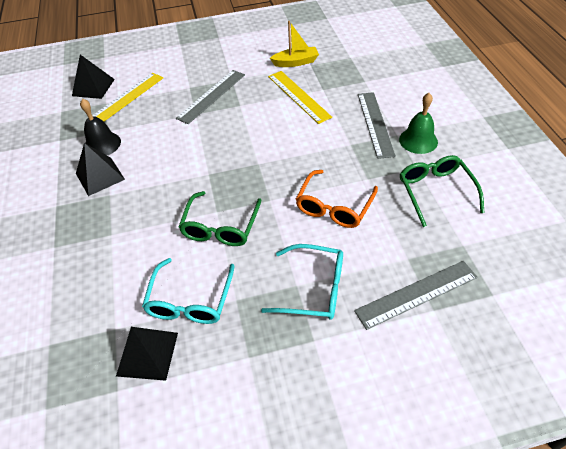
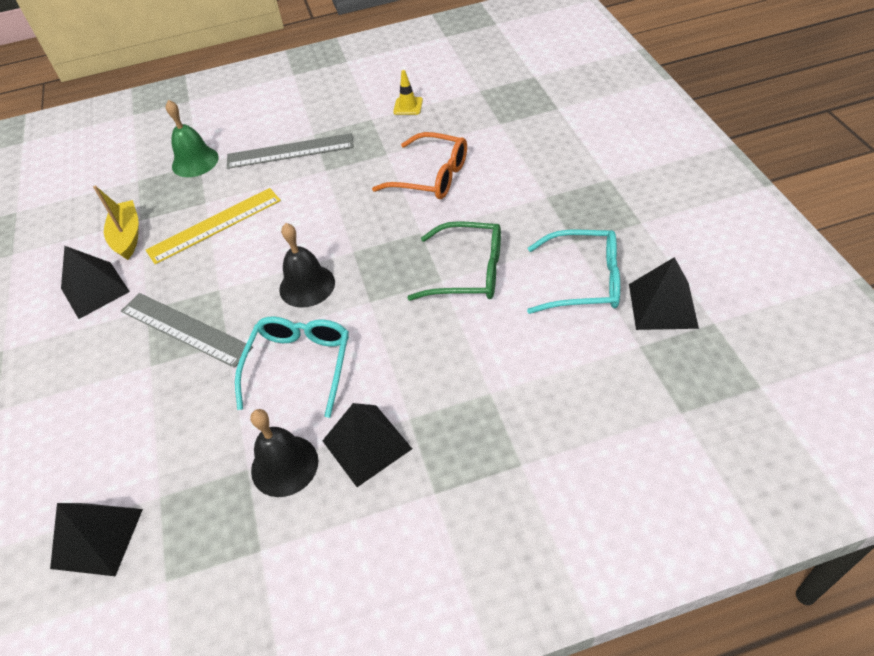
camera: 90 degrees left, 0 degrees up
yellow ruler [92,73,163,121] -> none
turquoise glasses [261,244,343,320] -> turquoise glasses moved to [235,316,349,418]
grey ruler [354,261,478,330] -> none
green bell [399,93,438,154] -> green bell moved to [166,100,219,177]
green glasses [400,155,485,227] -> yellow traffic cone [393,70,423,115]
none -> black pyramid [61,246,130,319]
none -> black bell [279,223,335,308]

